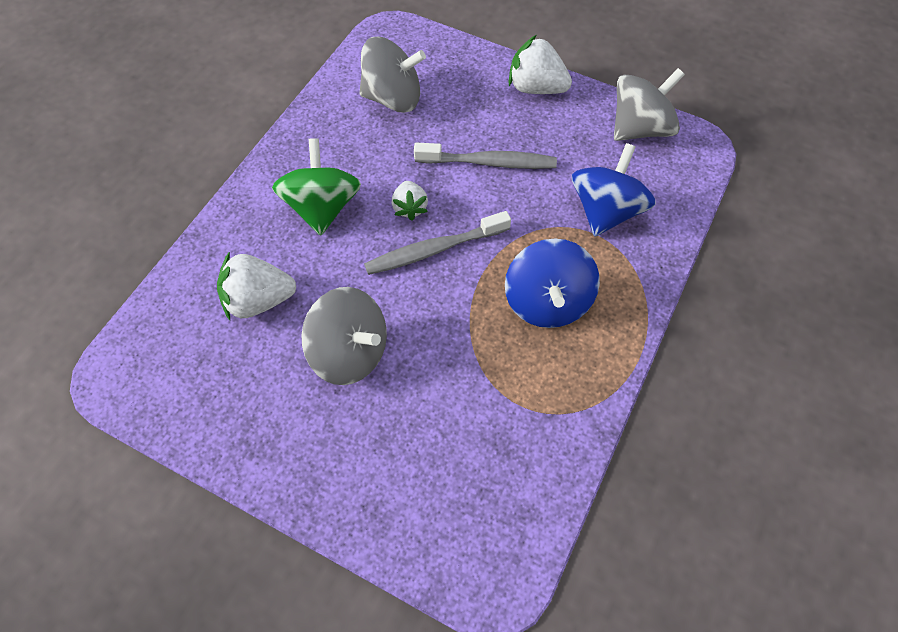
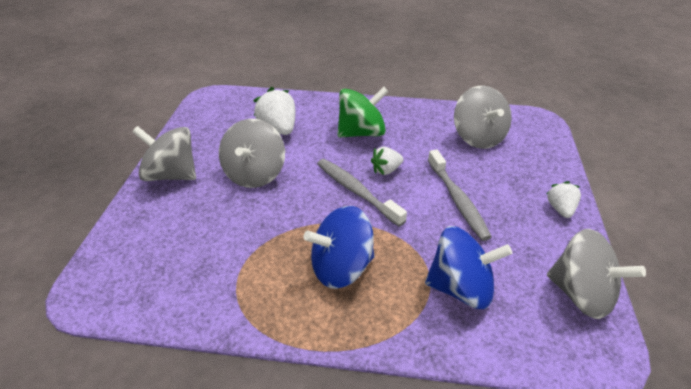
camera: 70 degrees right, 20 degrees down
white strawberry [509,35,572,94] -> white strawberry [547,181,581,218], size x0.61
none -> grey spinning top [132,126,196,181]

